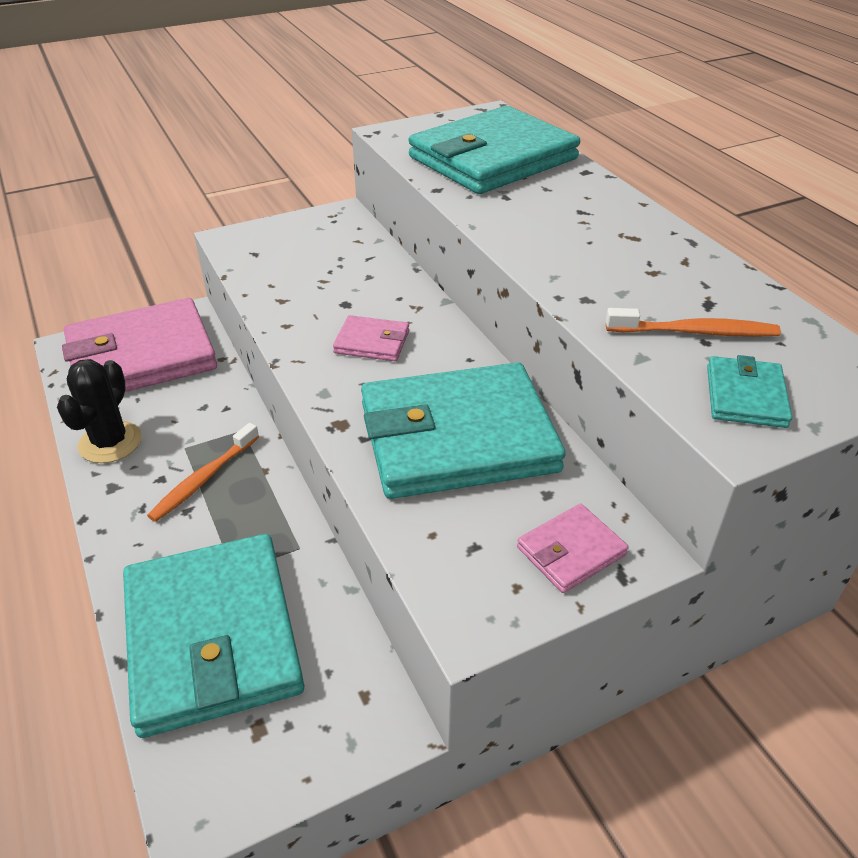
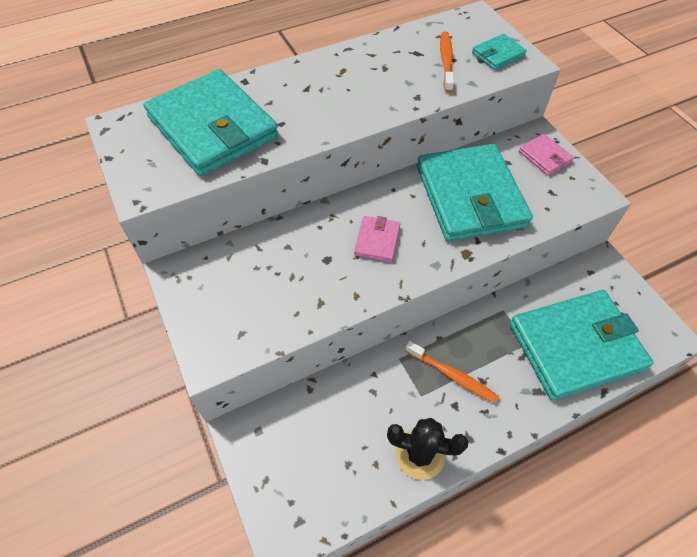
camera: 90 degrees left, 15 degrees up
pink wallet [62,298,217,392] -> none
turquoise wallet [707,355,792,428] -> turquoise wallet turned 45 degrees counterclockwise [472,34,527,70]

